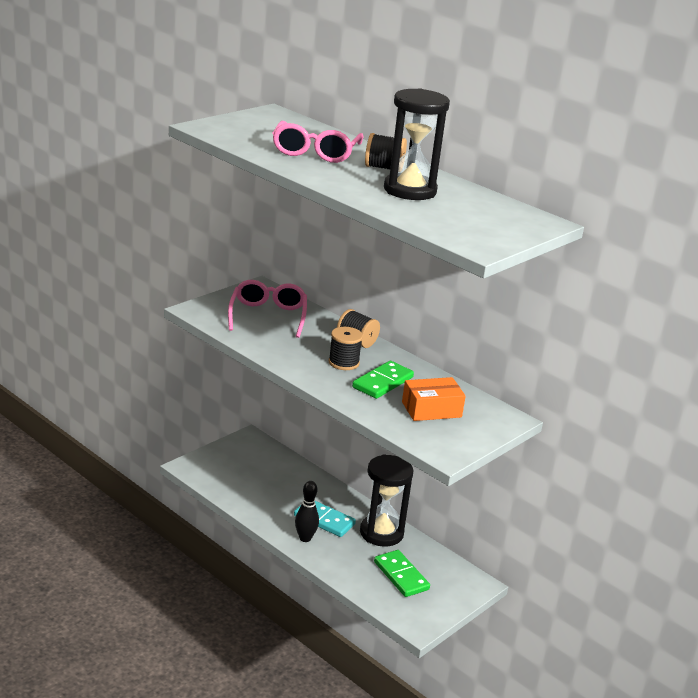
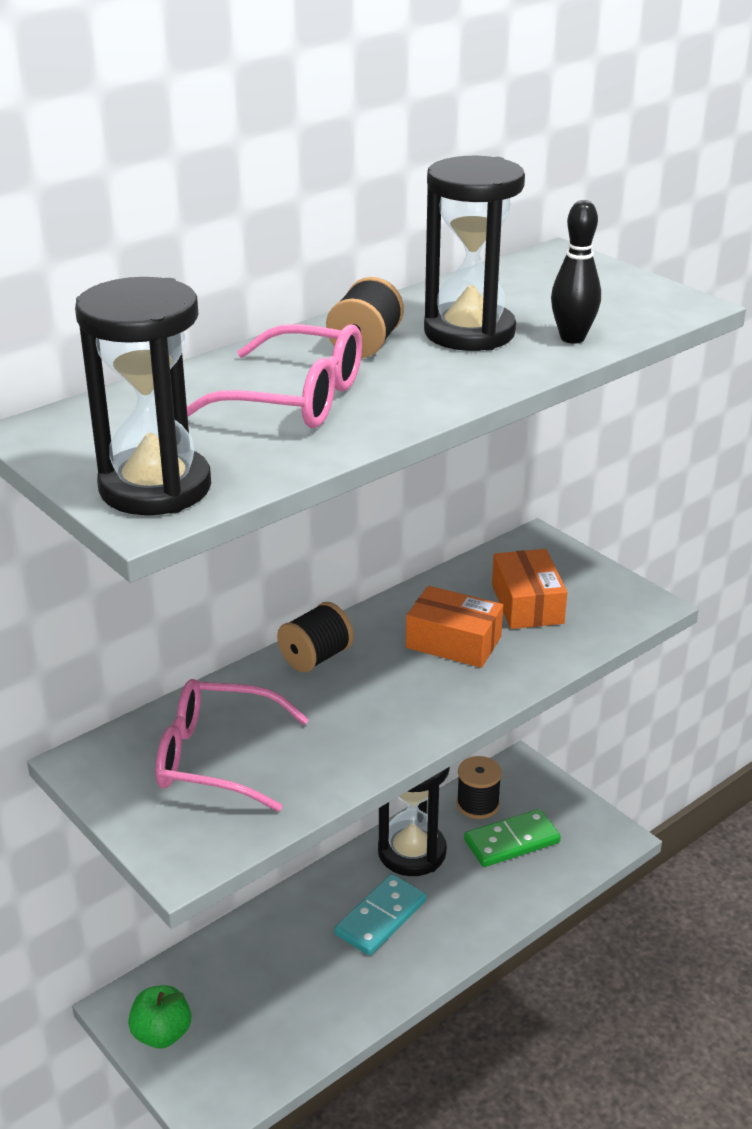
camera: 80 degrees left, 5 degrees up
black bowling pin [295,481,319,542] -> black bowling pin moved to [551,200,601,344]
black spool [329,327,363,370] -> black spool moved to [456,756,502,819]
green domino [352,361,414,399] -> orange box [406,586,503,668]
none -> black hourglass [75,277,211,515]
none -> green apple [128,985,191,1048]

